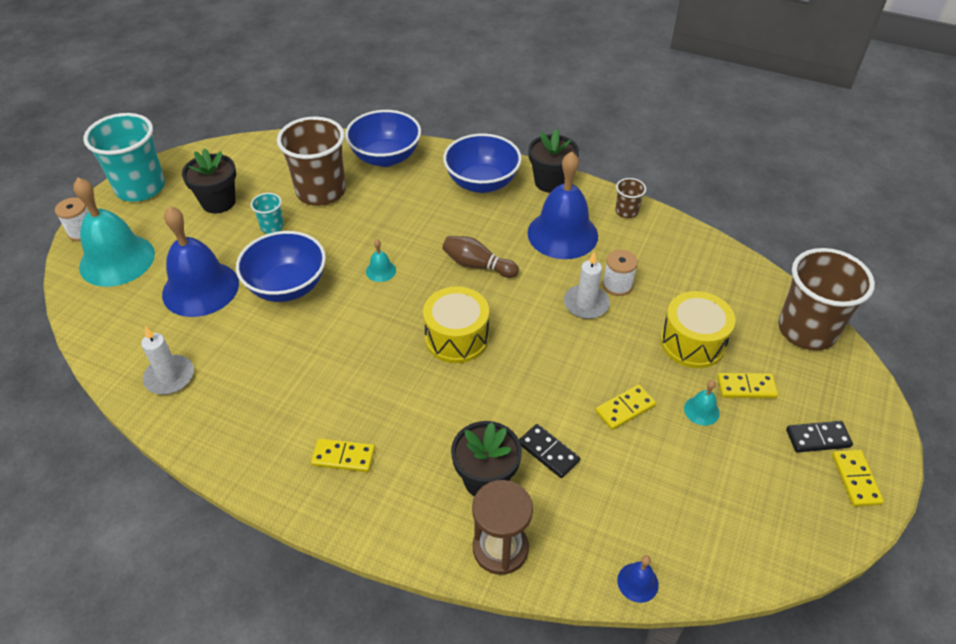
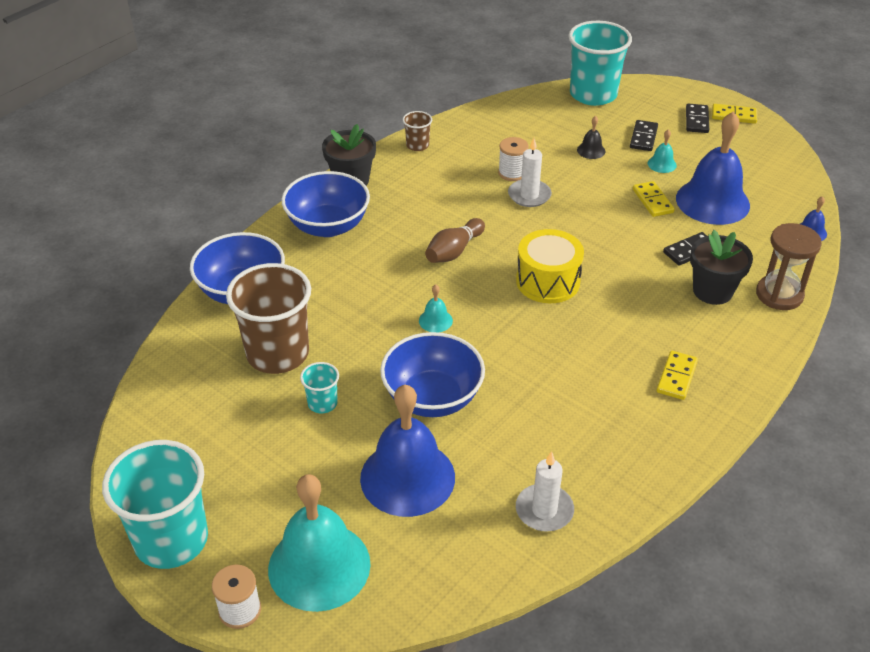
camera: 75 degrees left, 5 degrees down
black flower pot [182,148,236,213] -> none
blue bell [527,152,598,259] -> blue bell moved to [676,111,750,225]
yellow drum [660,291,735,368] -> black bell [577,116,605,159]
yellow domino [717,373,778,398] -> black domino [630,120,658,151]
brown cup [778,248,875,351] -> turquoise cup [568,21,632,106]

